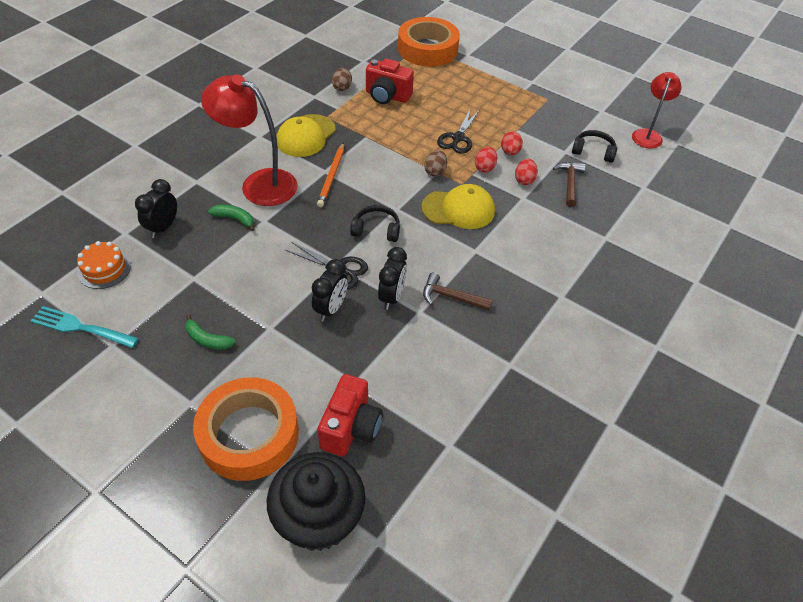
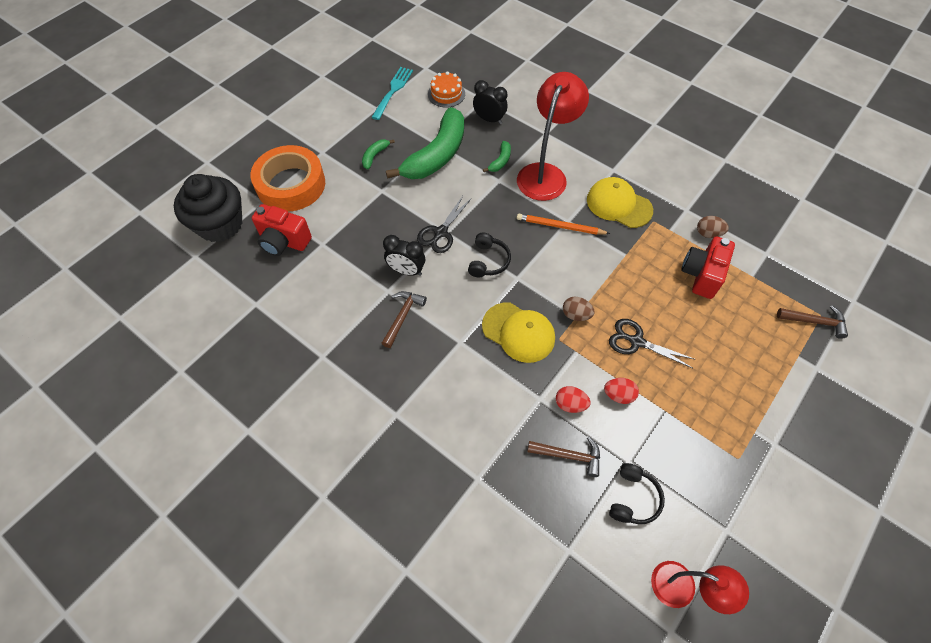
camera: 95 degrees right, 10 degrees up
black clock [312,259,348,322] -> none
orange tape [398,17,460,67] -> brown hammer [777,305,848,339]
yellow cap [421,184,495,229] -> yellow cap turned 60 degrees counterclockwise [482,302,555,363]
red egg [475,147,497,173] -> none
none -> green banana [386,107,464,179]

